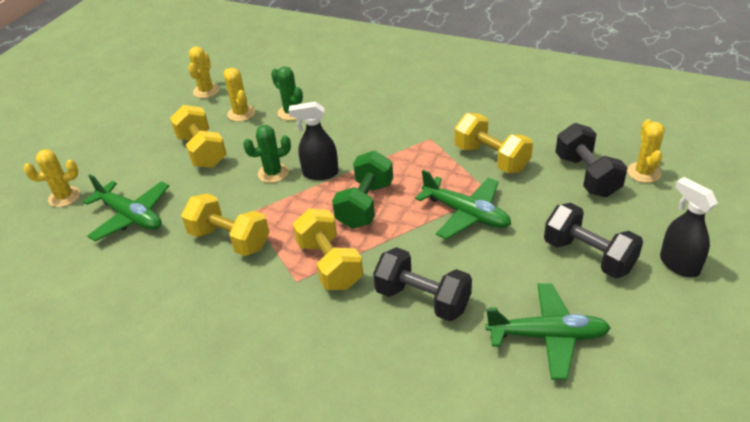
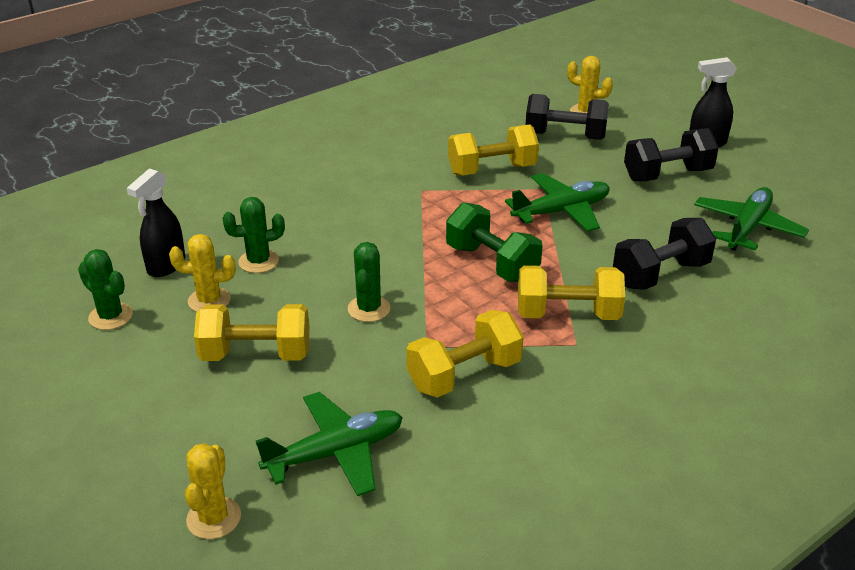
camera: 65 degrees left, 5 degrees down
yellow cactus [188,46,219,98] -> green cactus [78,249,133,330]
black spray bottle [289,102,339,180] -> black spray bottle moved to [127,168,185,277]

